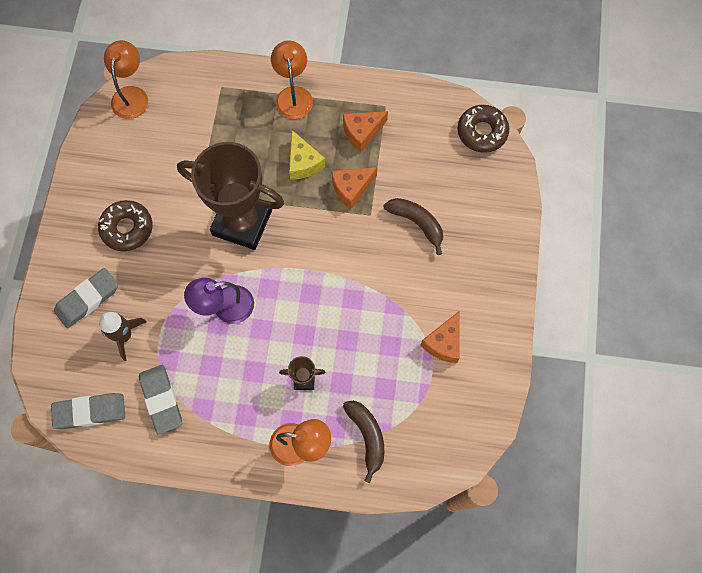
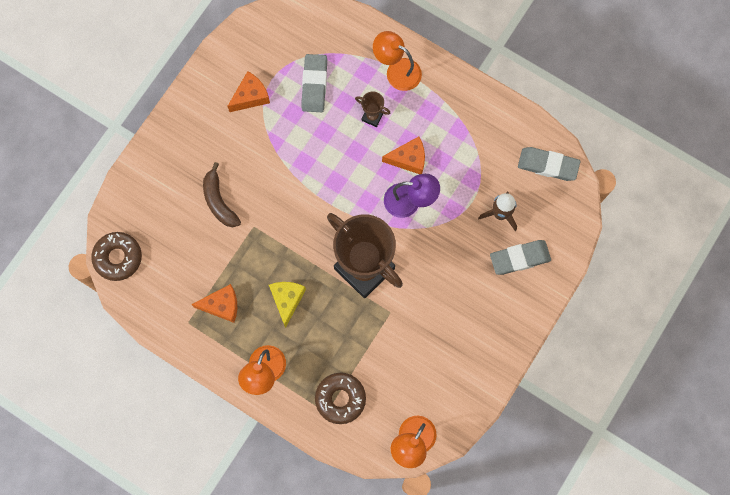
camera: 155 degrees left, 5 degrees up
brown donut [98,200,153,251] -> brown donut moved to [315,373,366,424]
grey eraser [139,365,182,434] -> grey eraser moved to [302,54,327,112]
orange cheese [331,167,377,209] -> orange cheese moved to [382,137,425,174]
brown banana [343,401,384,483] -> none

